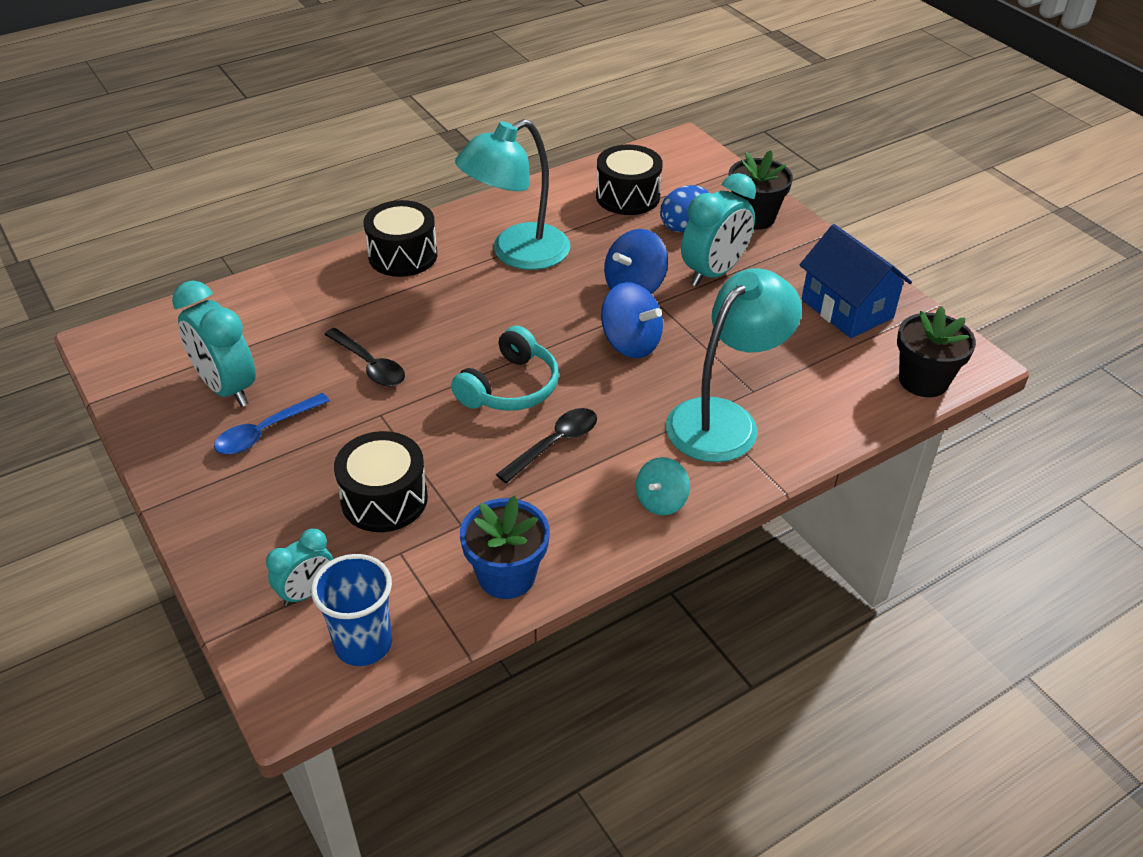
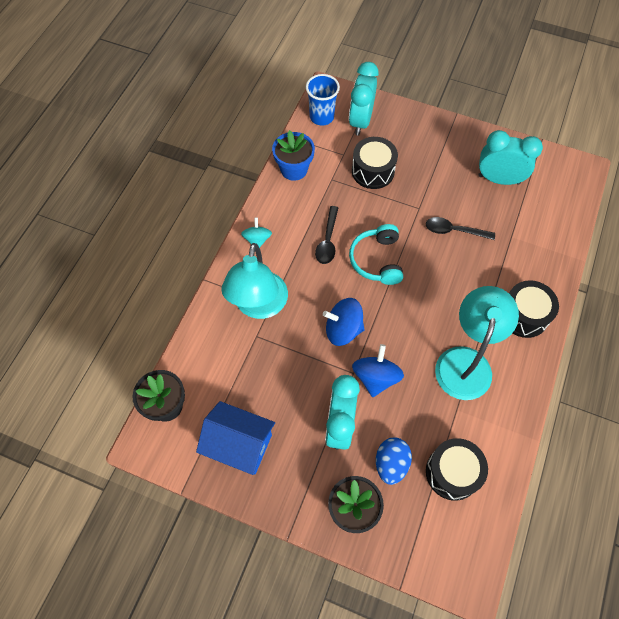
camera: 145 degrees right, 20 degrees up
blue spoon [214,393,330,454] -> none
turquoise clock [266,529,333,606] -> turquoise clock [349,62,379,135], size x1.73

